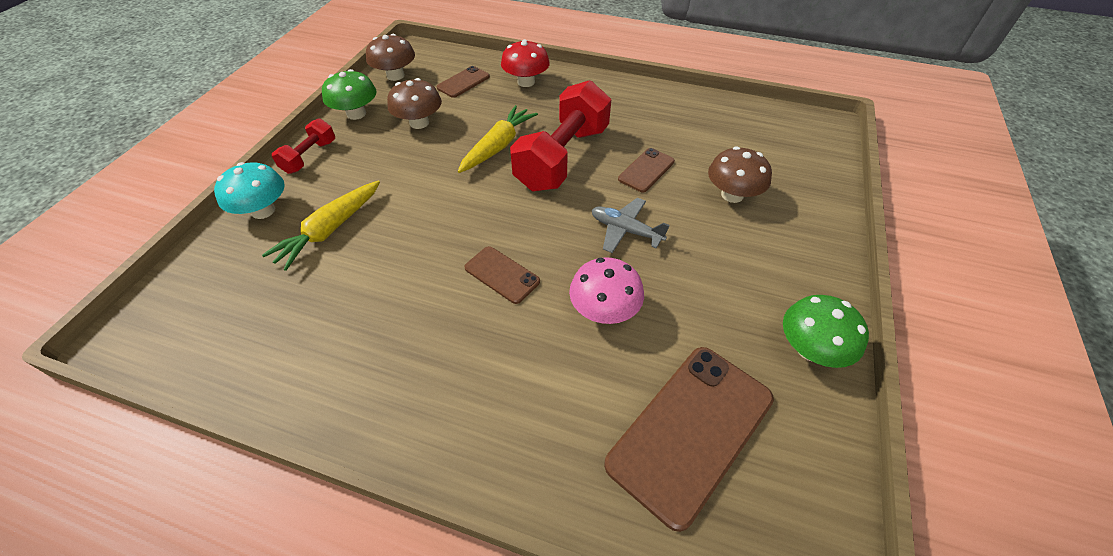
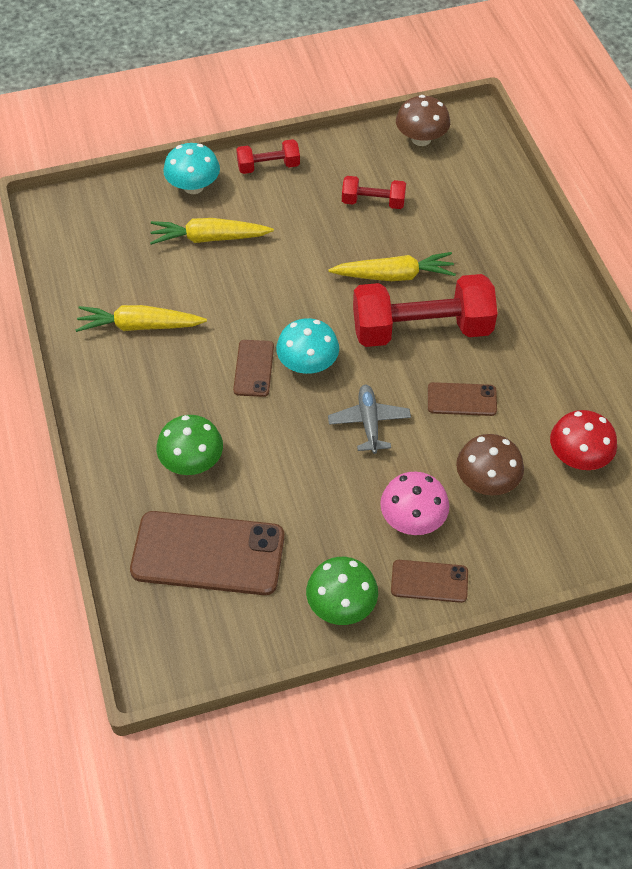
camera: 55 degrees right, 5 degrees up
green mushroom [322,69,377,120] -> green mushroom moved to [156,415,223,475]
brown mushroom [387,78,442,129] -> red dumbbell [342,176,406,209]
brown phone [437,66,490,98] -> brown phone moved to [391,560,468,603]
red mushroom [501,39,550,87] -> red mushroom moved to [550,410,617,470]
pink mushroom [569,257,644,324] -> pink mushroom moved to [380,471,449,535]
none -> yellow carrot [76,305,207,332]
none -> turquoise mushroom [276,318,339,374]

